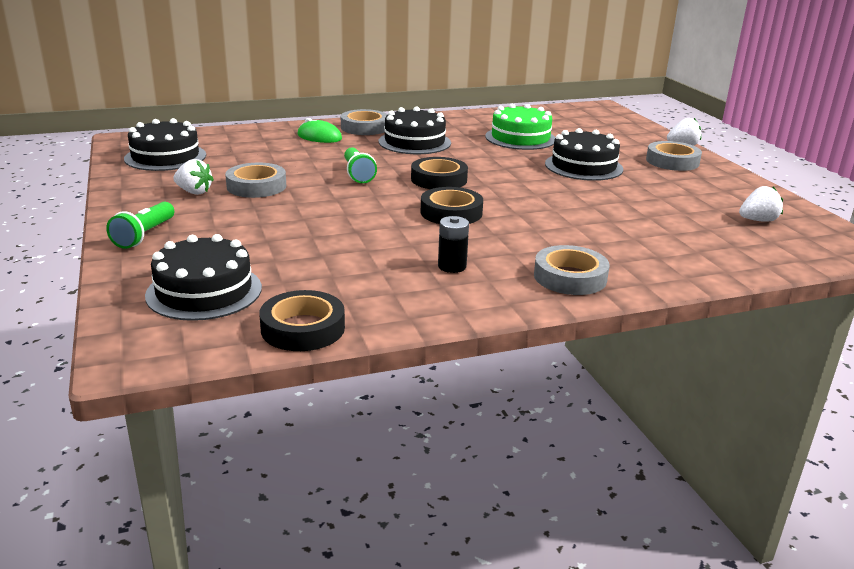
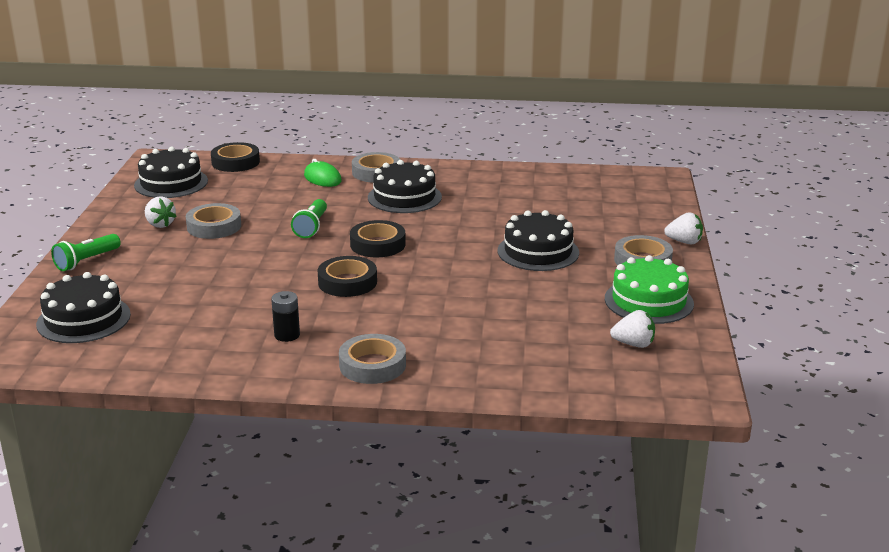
camera: 25 degrees right, 0 degrees up
black tape [259,290,345,351] -> black tape moved to [211,142,260,172]
green cake [485,104,556,150] -> green cake moved to [605,255,694,324]

